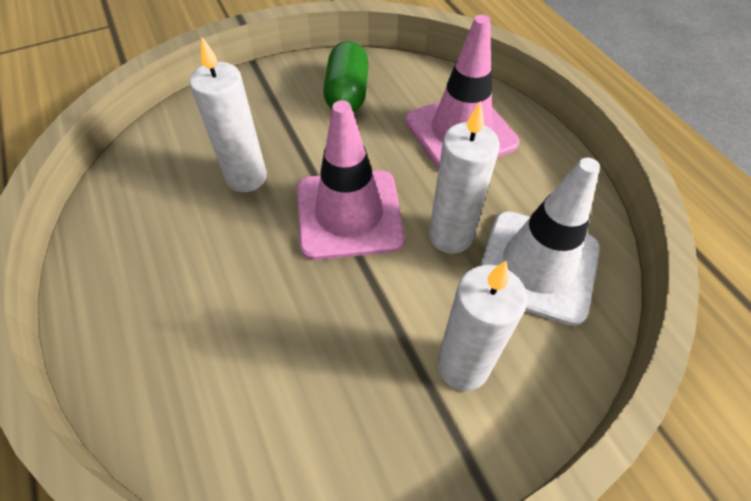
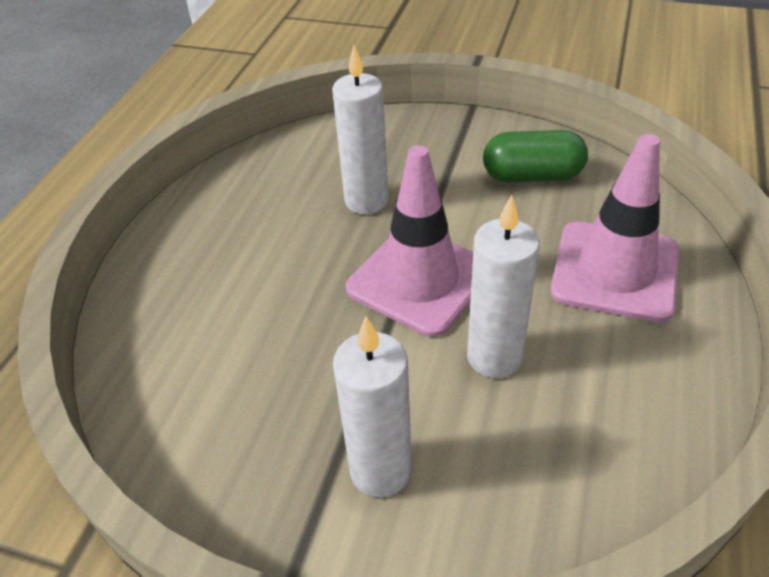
camera: 45 degrees right, 10 degrees down
green capsule [323,41,369,112] -> green capsule turned 45 degrees clockwise [483,130,588,182]
white traffic cone [480,158,600,326] -> none

